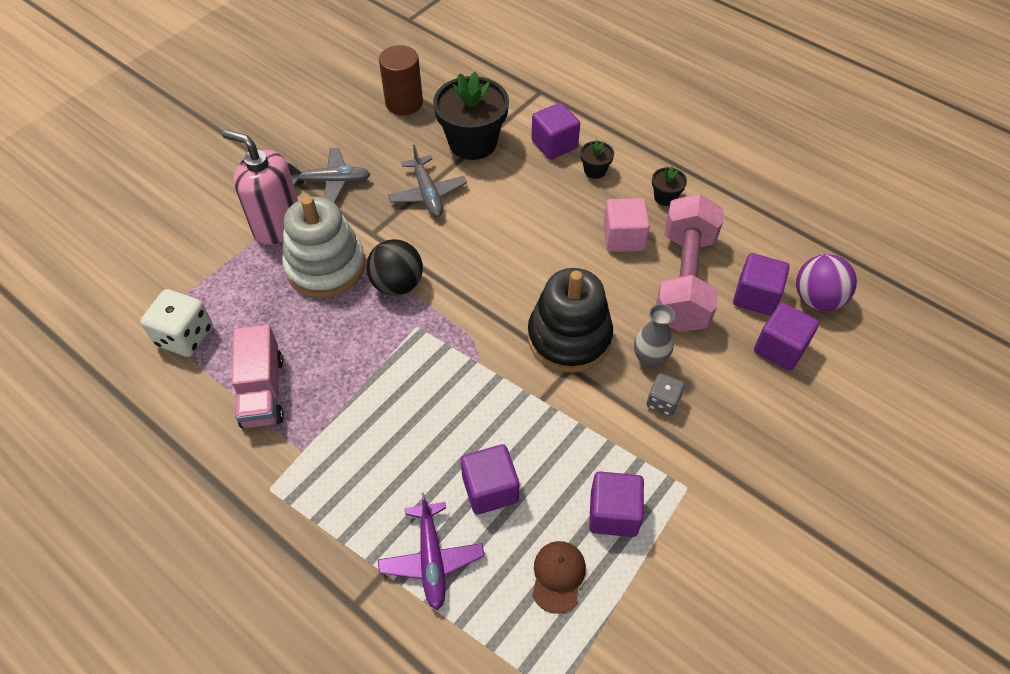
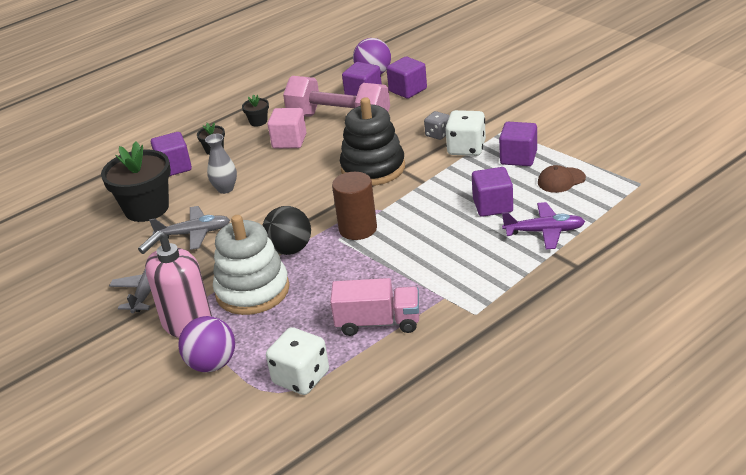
camera: 75 degrees left, 20 degrees down
brown cylinder [379,45,423,115] -> brown cylinder moved to [332,172,377,240]
brown cap [532,541,586,614] -> brown cap turned 45 degrees counterclockwise [538,165,586,193]
grey vase [634,304,675,368] -> grey vase moved to [205,134,237,194]
none -> purple ball [178,316,235,372]
none -> white dice [445,110,486,156]

